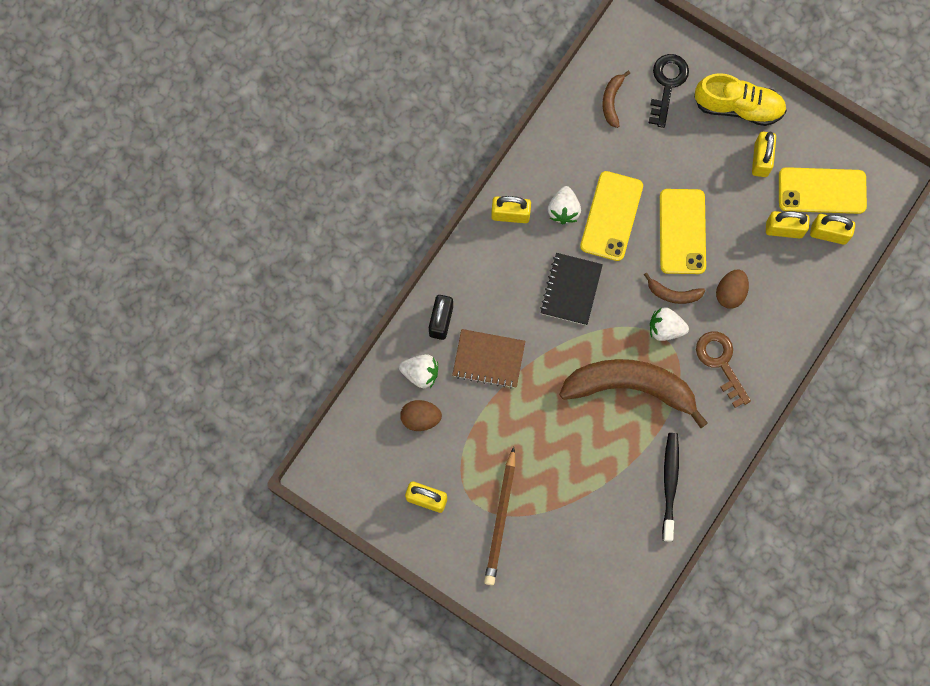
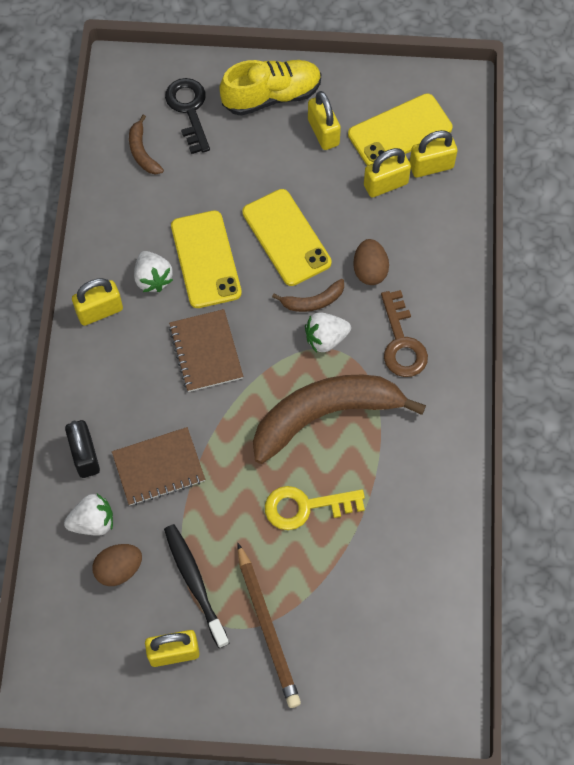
camera: 30 degrees left, 10 degrees down
black notebook [540,253,603,325] -> brown notebook [169,309,243,392]
black toothbrush [662,433,679,542] -> black toothbrush moved to [164,524,229,648]
brown key [696,331,751,408] -> brown key turned 135 degrees counterclockwise [381,290,428,377]
none -> yellow key [265,486,365,530]

